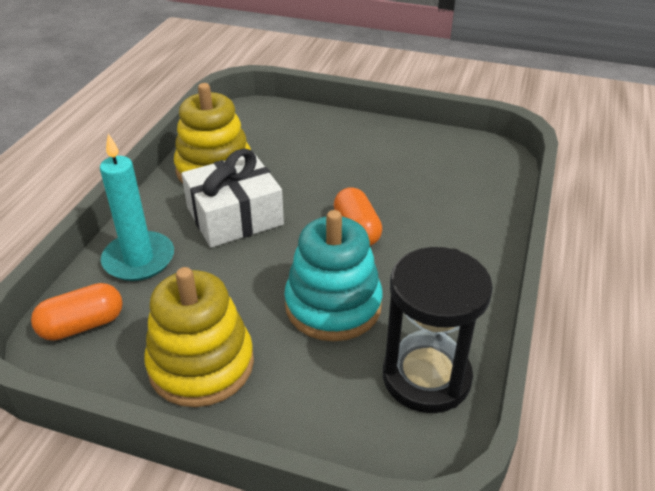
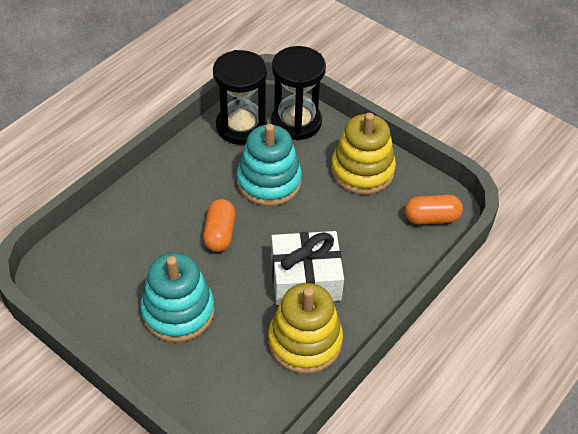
camera: 160 degrees left, 10 degrees up
turquoise candle [100,134,174,281] -> none
none -> turquoise stacking toy [140,253,215,342]
none -> black hourglass [271,46,326,140]

